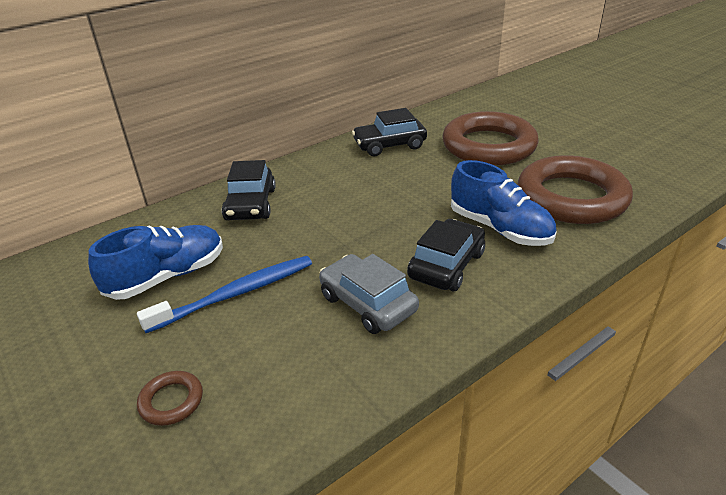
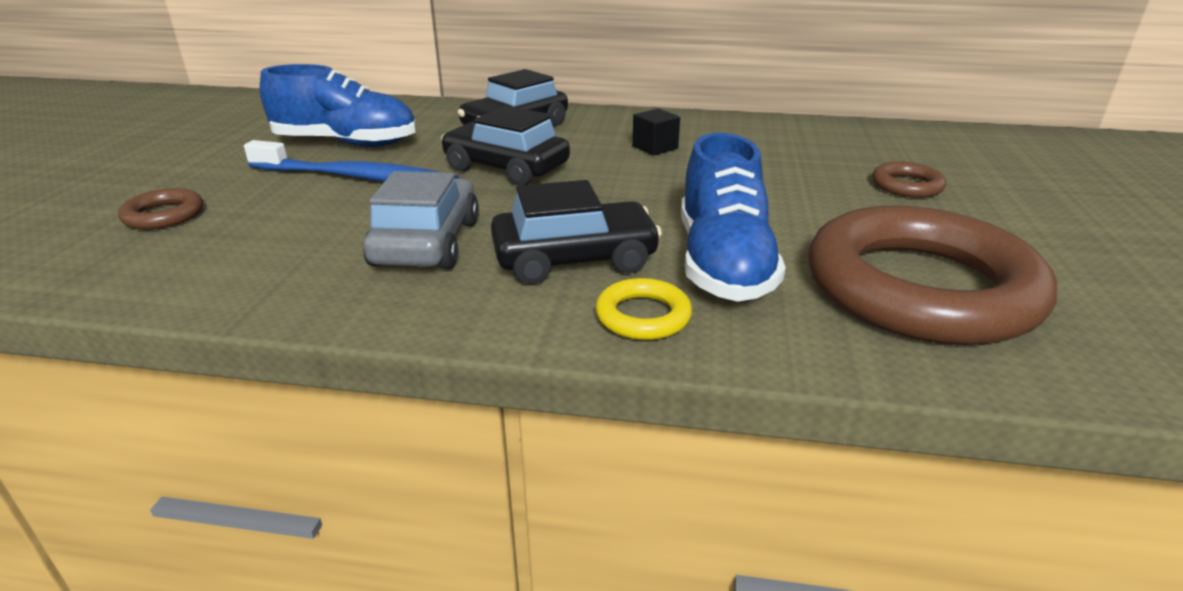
camera: 45 degrees right, 5 degrees down
black car [352,108,427,156] -> black car moved to [441,106,570,186]
brown ring [442,111,539,165] -> brown ring [872,162,946,198], size x0.40
none -> yellow ring [596,278,692,340]
none -> black cube [632,108,680,156]

